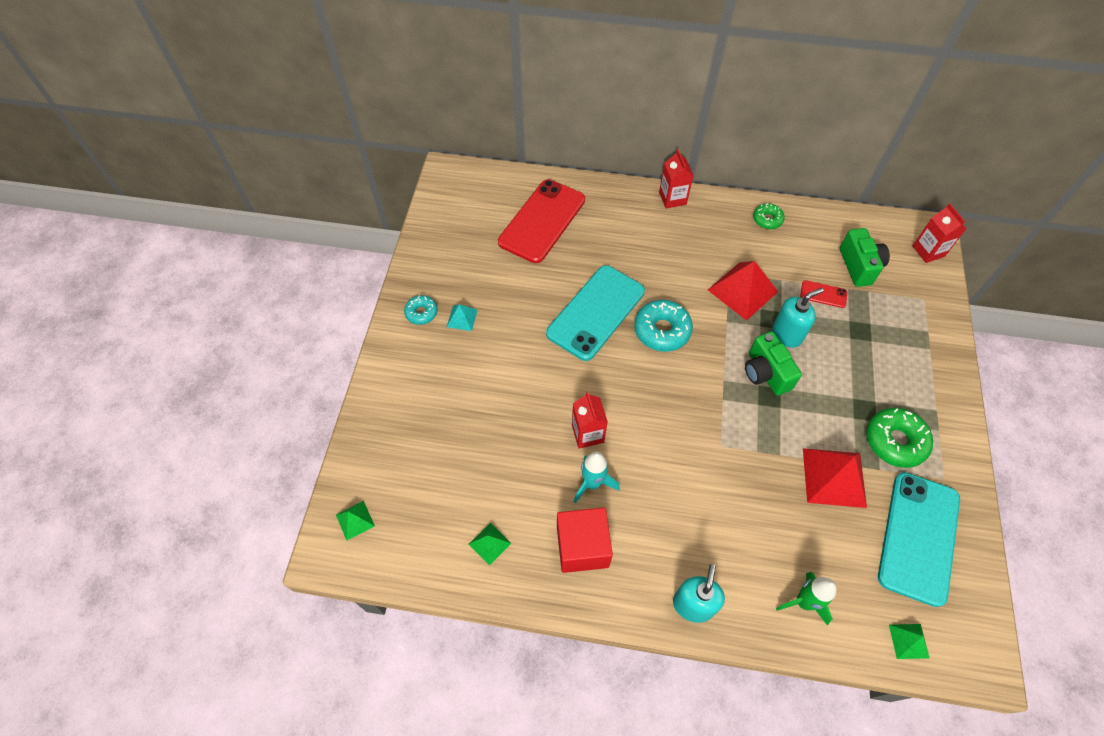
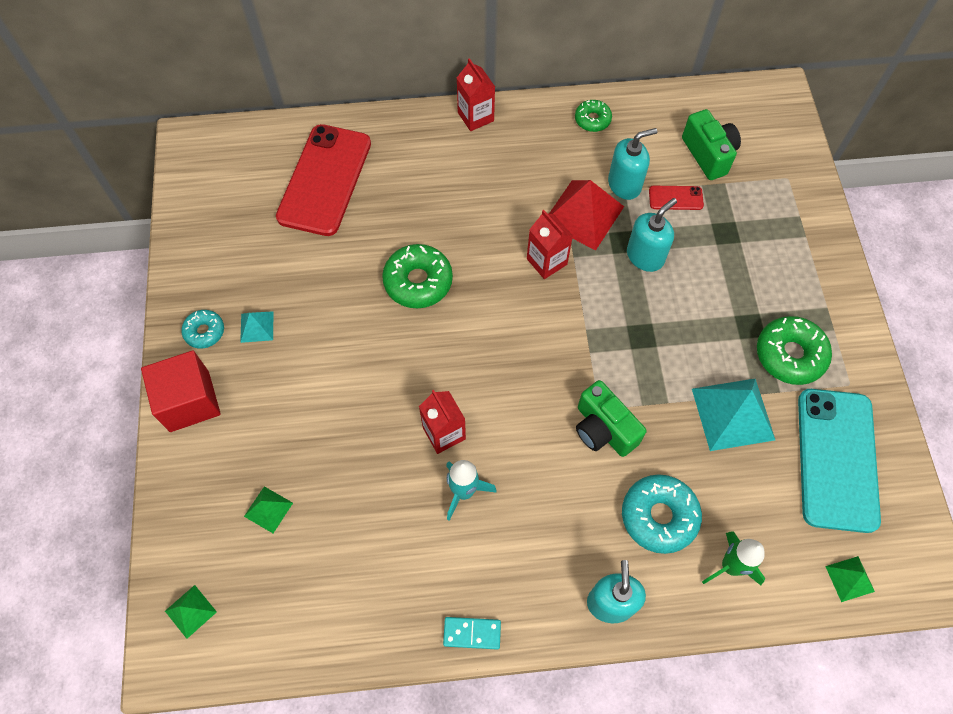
camera: 15 degrees left, 5 degrees up
green pyramid [469,523,511,565] -> green pyramid moved to [244,486,293,533]
turquoise phone [546,265,645,361] -> green donut [382,244,453,308]
red cube [557,508,613,573] -> red cube moved to [141,350,221,432]
turquoise donut [634,300,693,352] -> turquoise donut moved to [622,474,702,554]
green camera [745,331,802,396] -> green camera moved to [576,380,646,457]
red pyramid [803,448,867,508] -> turquoise pyramid [692,379,775,451]
red carton [913,203,966,263] -> red carton moved to [527,210,573,279]
none -> turquoise domino [443,617,501,650]
none -> turquoise soap dispenser [608,128,657,200]

